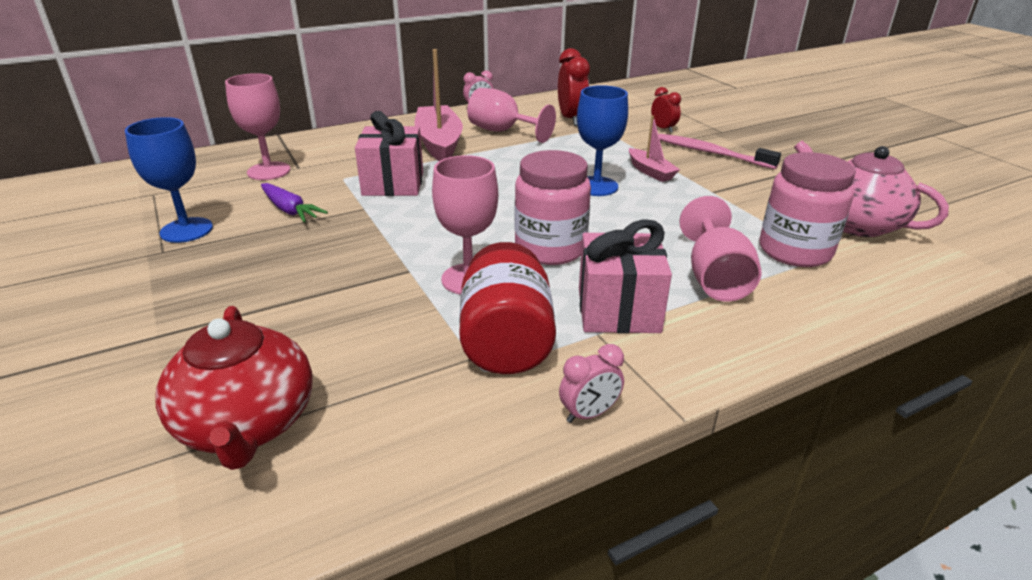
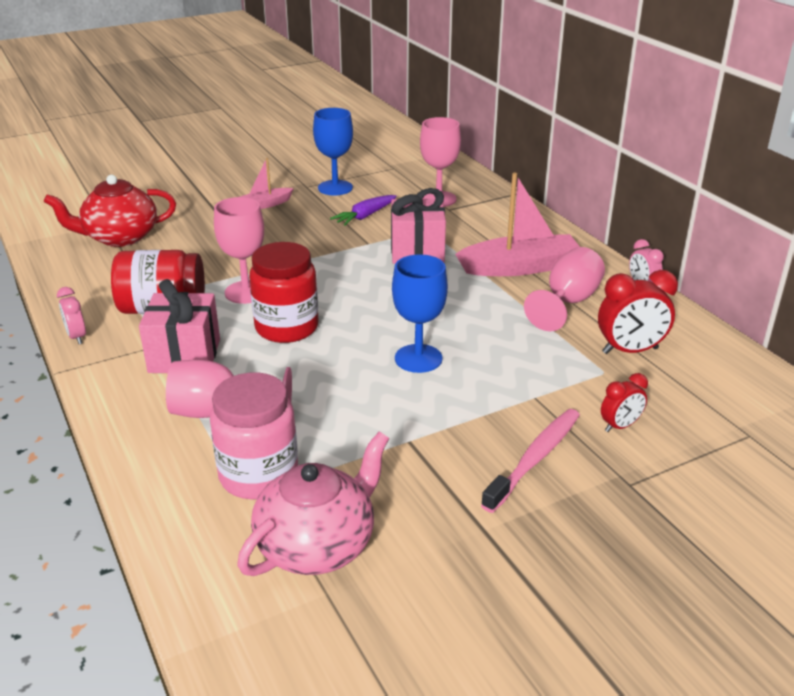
camera: 90 degrees right, 0 degrees up
pink jar [515,150,591,265] -> red jar [249,242,318,343]
pink boat [629,115,680,182] -> pink boat moved to [240,158,294,209]

